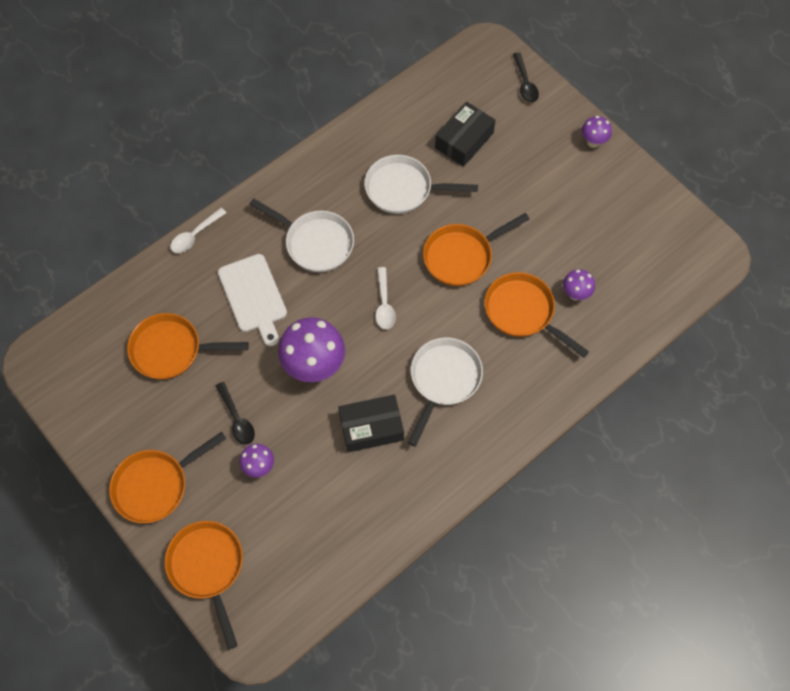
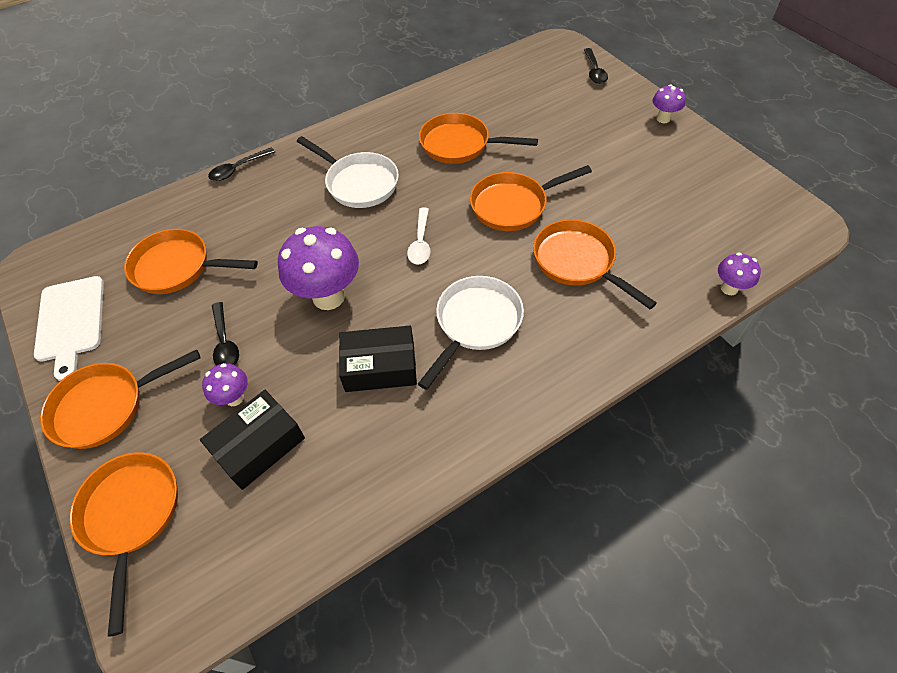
camera: 10 degrees right, 10 degrees down
white spoon [170,208,226,253] -> black spoon [208,148,275,181]
white cutting board [218,254,287,346] -> white cutting board moved to [34,276,104,381]
white pan [364,155,478,214] -> orange pan [419,113,538,164]
black box [435,102,496,167] -> black box moved to [200,390,305,490]
purple mushroom [563,269,595,301] -> purple mushroom moved to [718,252,761,295]

